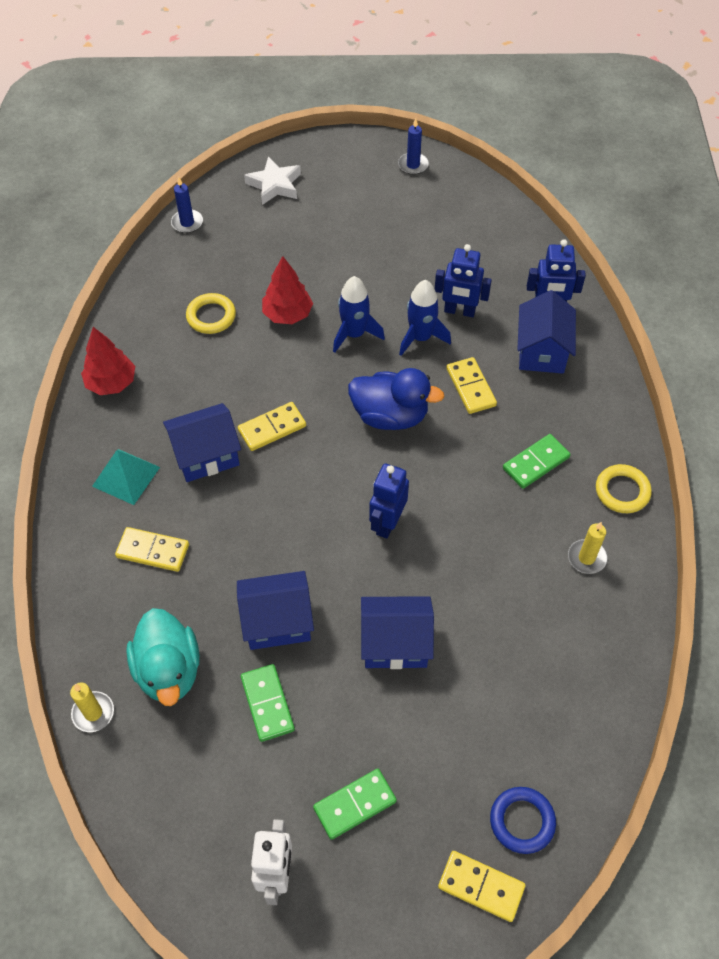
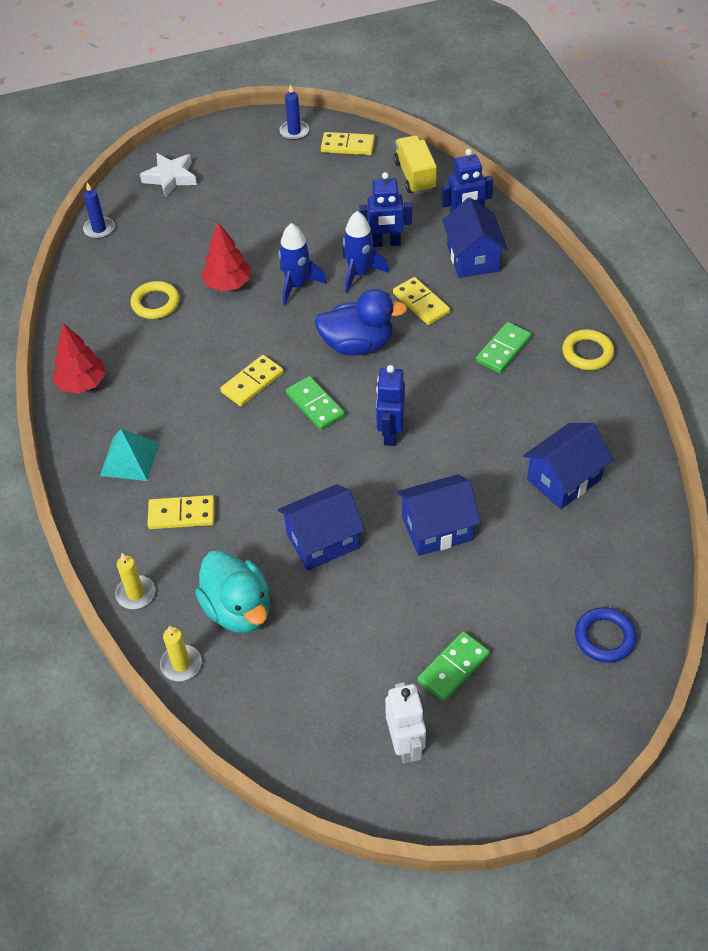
camera: 15 degrees left, 5 degrees down
blue house [163,403,241,482] -> blue house moved to [523,423,613,509]
green domino [241,664,295,742] -> green domino moved to [286,376,345,430]
yellow domino [438,851,525,922] -> yellow domino moved to [321,132,375,155]
yellow candle [568,522,607,574] -> yellow candle moved to [115,553,155,609]
none -> yellow truck [394,135,437,194]

